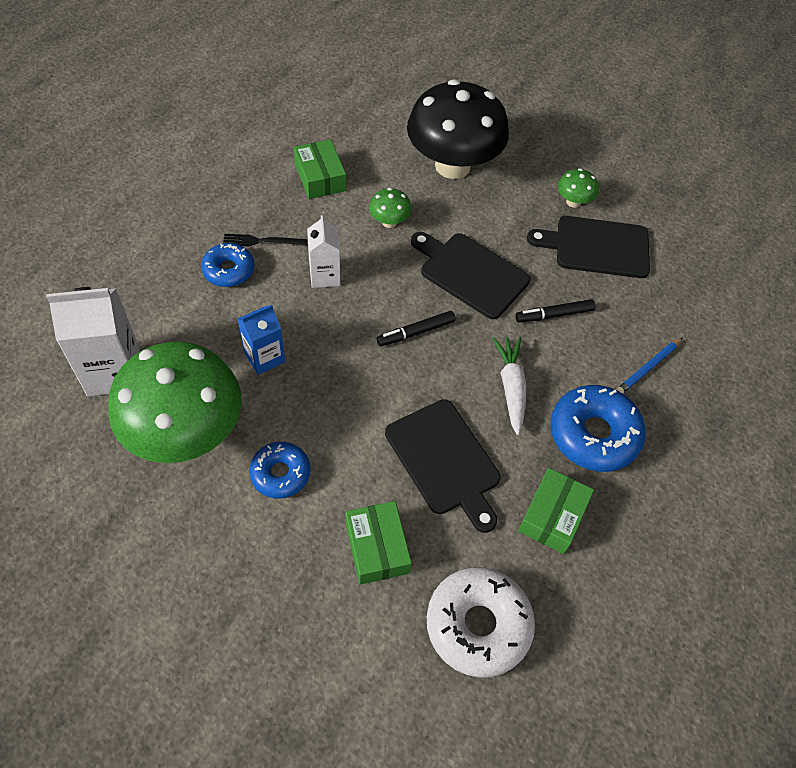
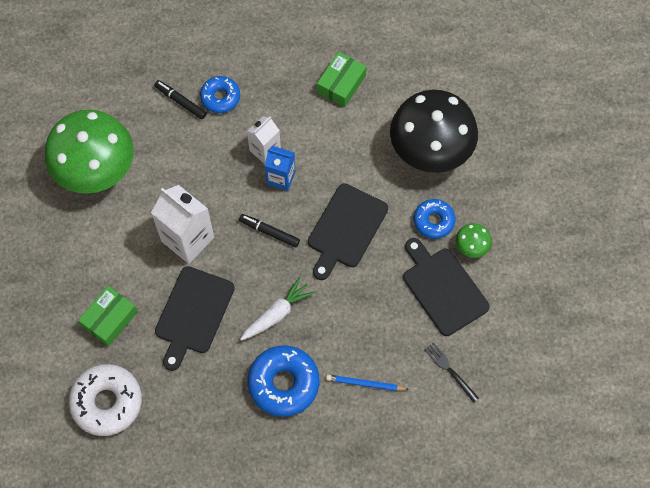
camera: 55 degrees right, 10 degrees up
white carton [46,287,140,396] -> white carton moved to [151,185,214,264]
black fork [223,234,307,246] -> black fork moved to [424,342,479,403]
blue carton [238,305,285,375] -> blue carton moved to [265,146,295,191]
blue donut [249,442,310,499] -> blue donut moved to [414,199,456,239]
green mushroom [369,188,412,228] -> none
black cutting board [411,232,531,319] -> black cutting board turned 150 degrees counterclockwise [308,183,388,280]
black marker [516,299,595,322] -> black marker moved to [154,80,207,119]
green box [518,468,594,554] -> none

